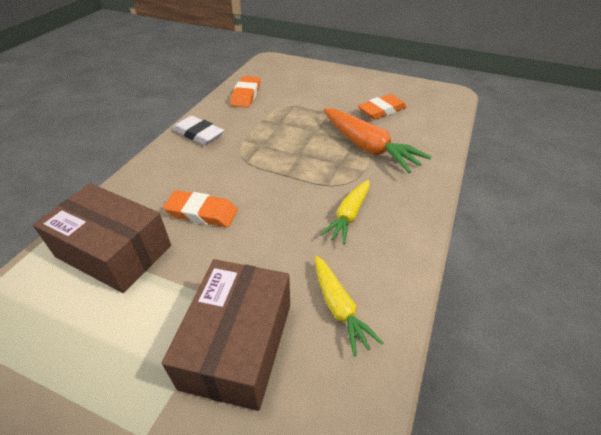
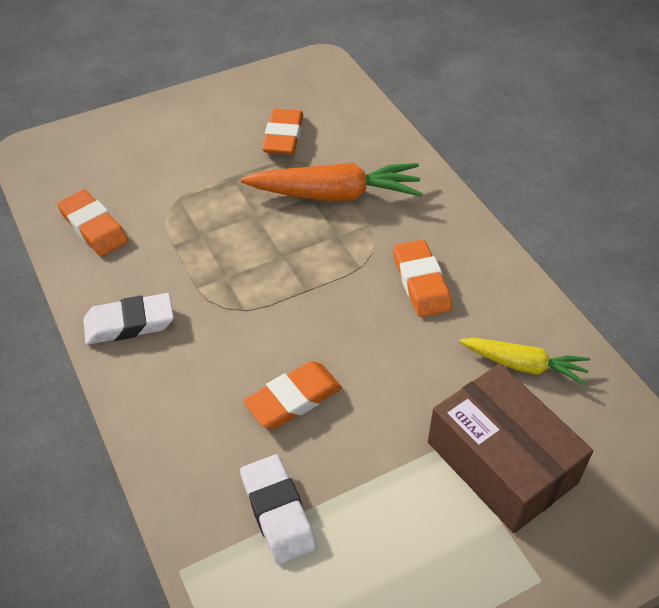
camera: 50 degrees left, 5 degrees up
brown box [33,183,171,293] -> white eraser [240,455,317,565]
yellow carrot [320,180,369,244] -> orange eraser [393,240,452,317]

